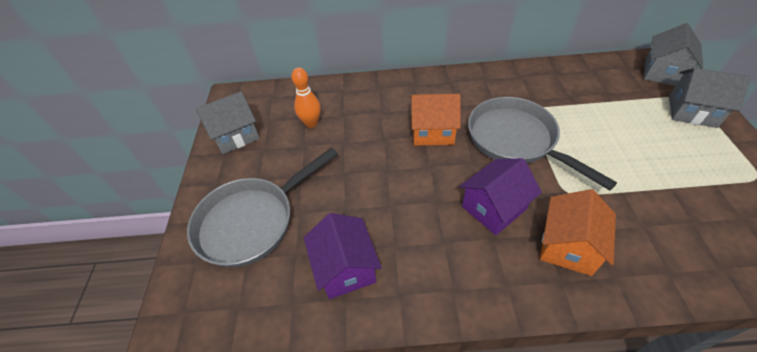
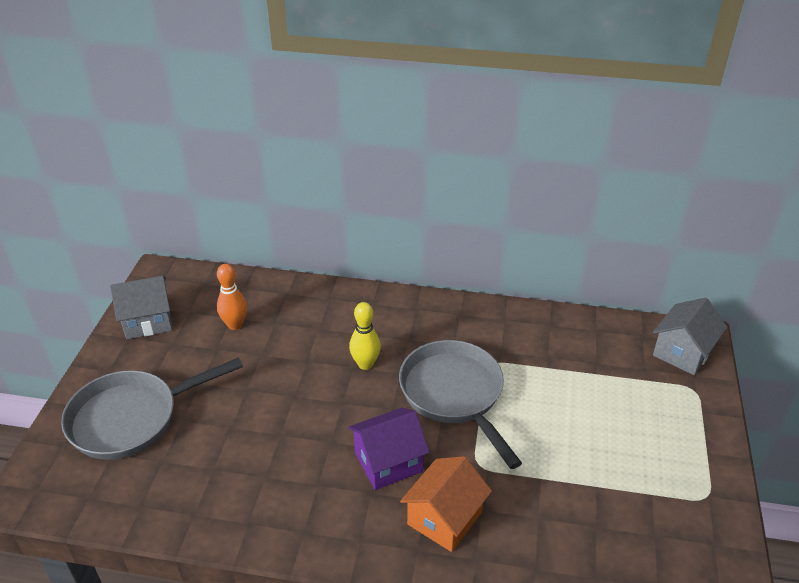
camera: 10 degrees right, 10 degrees down
purple house [304,213,382,299] -> none
orange house [411,94,461,146] -> yellow bowling pin [349,302,381,370]
grey house [669,68,751,128] -> none

